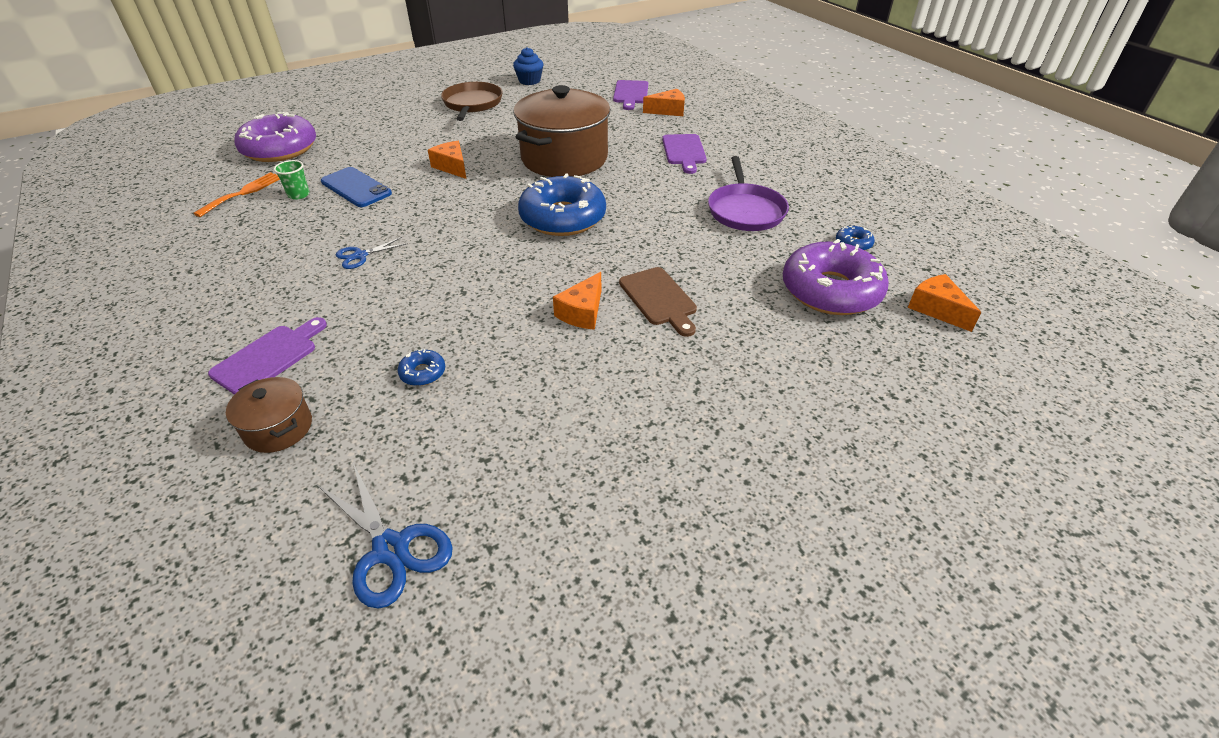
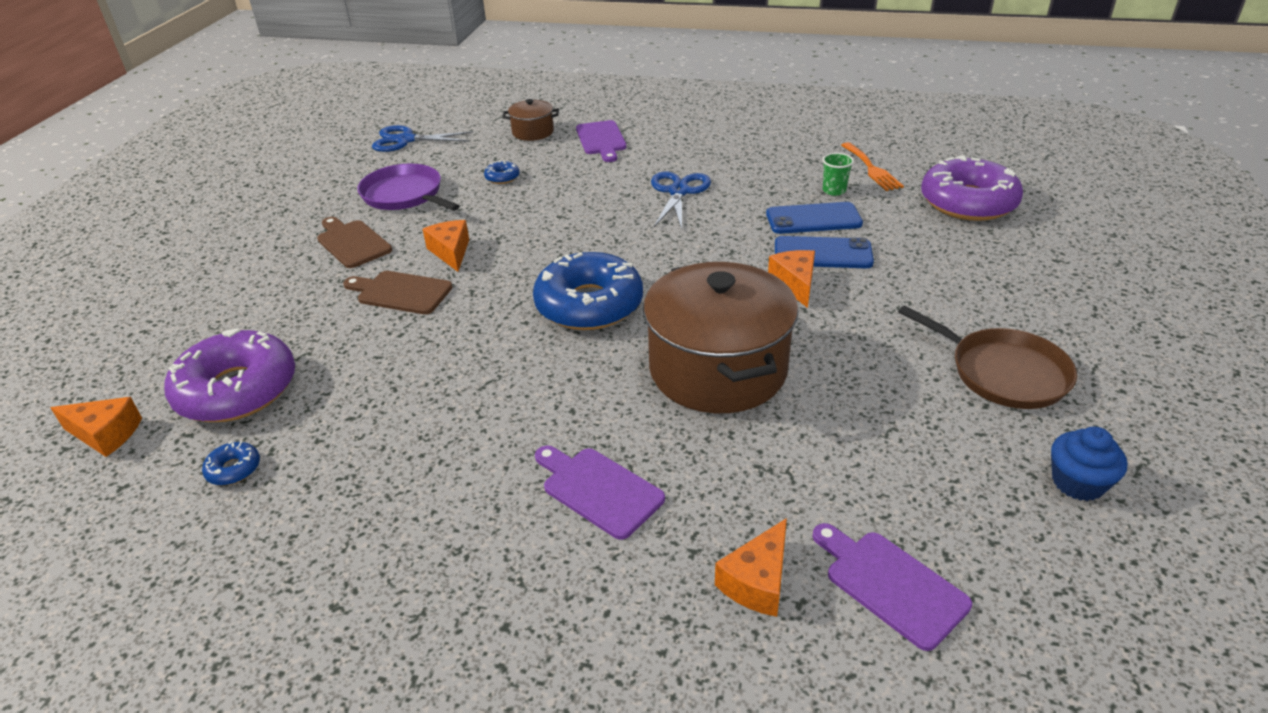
camera: 135 degrees right, 5 degrees down
blue scissors [336,237,408,269] -> blue scissors [651,171,711,229], size x1.66
orange cheese [428,141,466,179] -> orange cheese turned 105 degrees counterclockwise [768,250,815,308]
purple pan [708,156,789,231] -> purple pan moved to [357,164,460,211]
none -> brown cutting board [317,217,392,268]
none -> blue phone [775,236,874,268]

